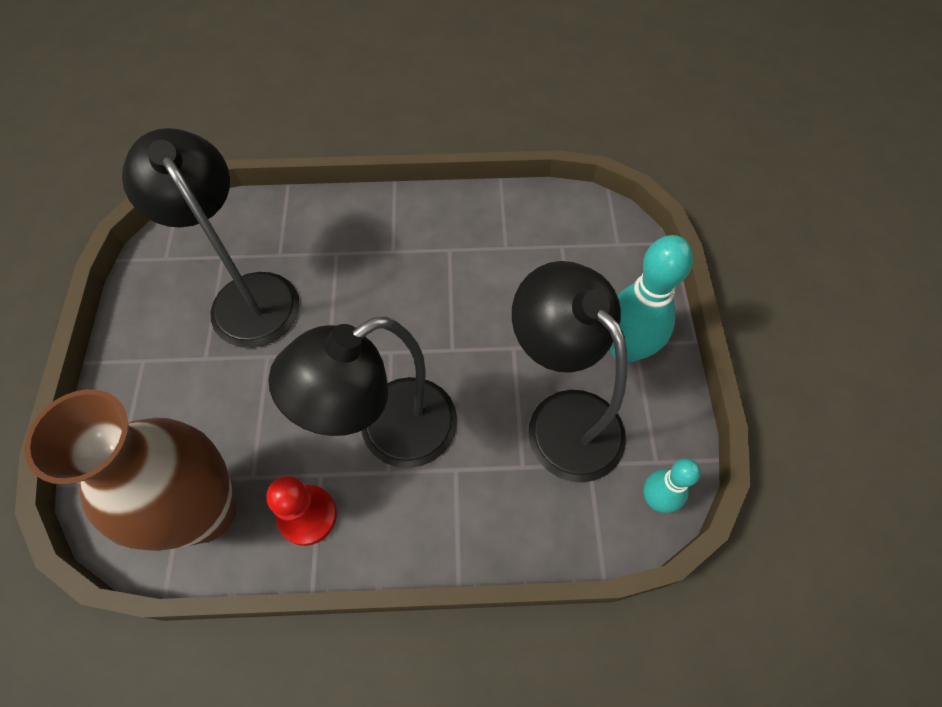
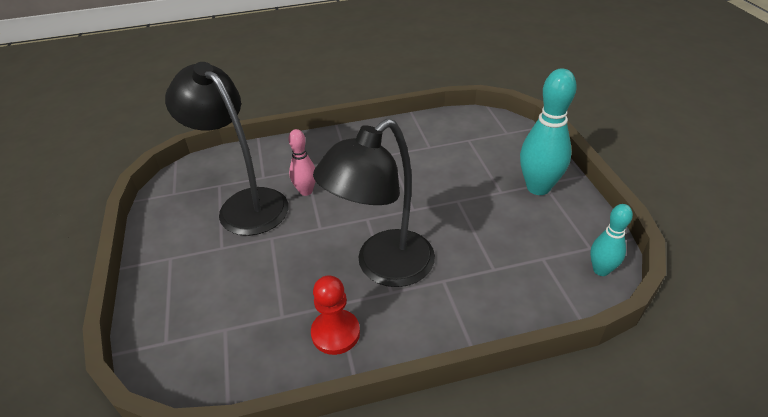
camera: 10 degrees left, 20 degrees down
brown vase [24,389,236,551] -> none
black lamp [512,261,627,482] -> none
none -> pink bowling pin [288,129,316,196]

